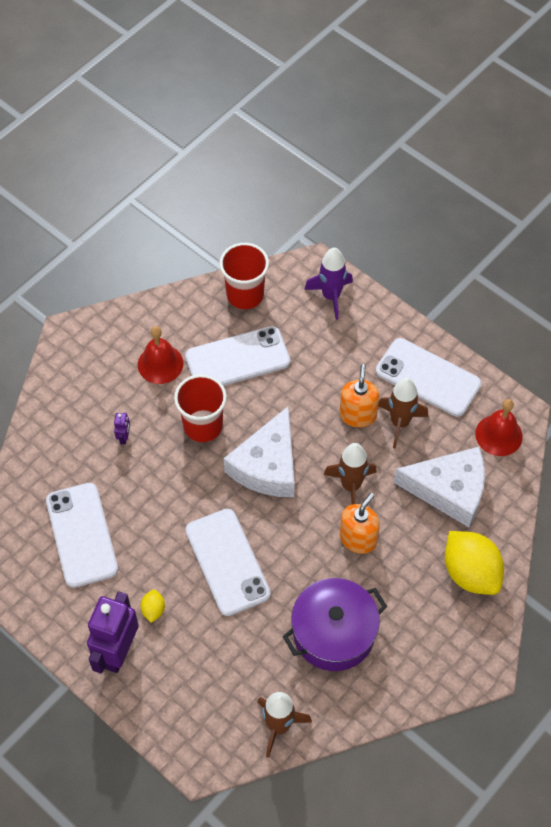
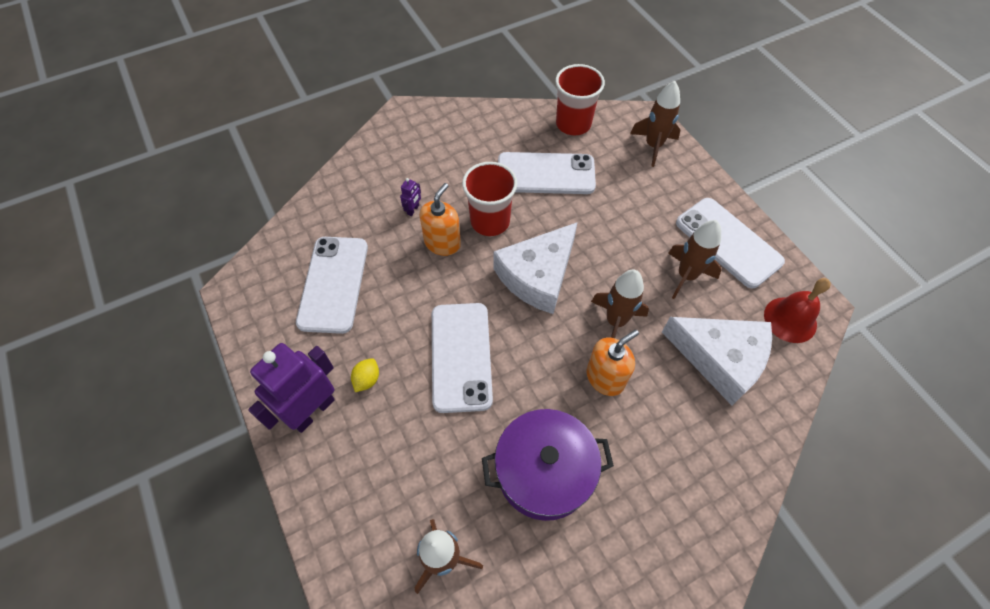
camera: 20 degrees right, 0 degrees up
red bell [138,326,183,384] -> none
purple rocket [304,248,353,320] -> brown rocket [630,81,680,167]
orange soap dispenser [340,364,379,427] -> orange soap dispenser moved to [419,183,461,256]
yellow lemon [445,531,504,595] -> none

